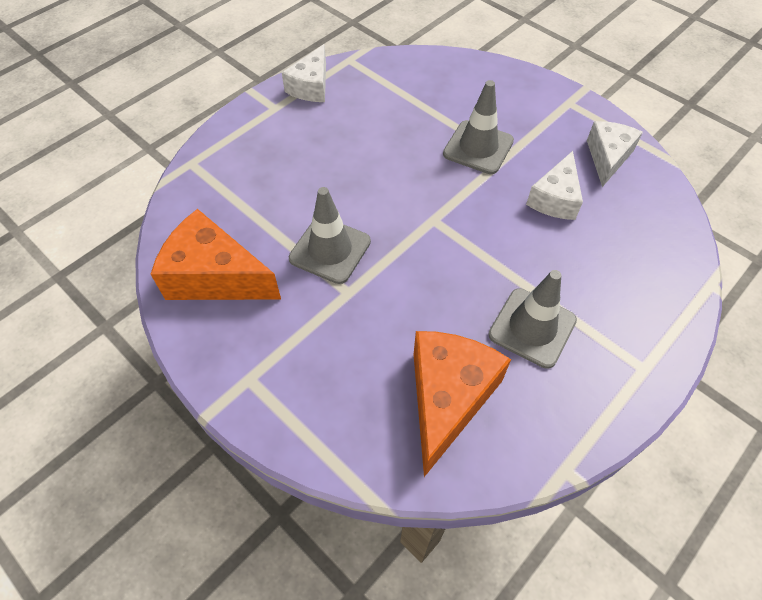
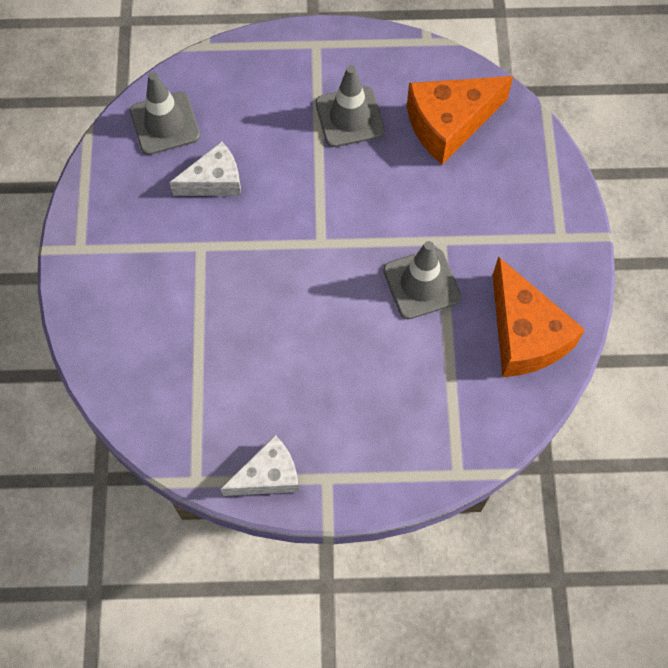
camera: 135 degrees left, 10 degrees up
grey traffic cone [443,80,514,174] -> grey traffic cone moved to [130,72,200,155]
white cheese [587,121,643,187] -> none

